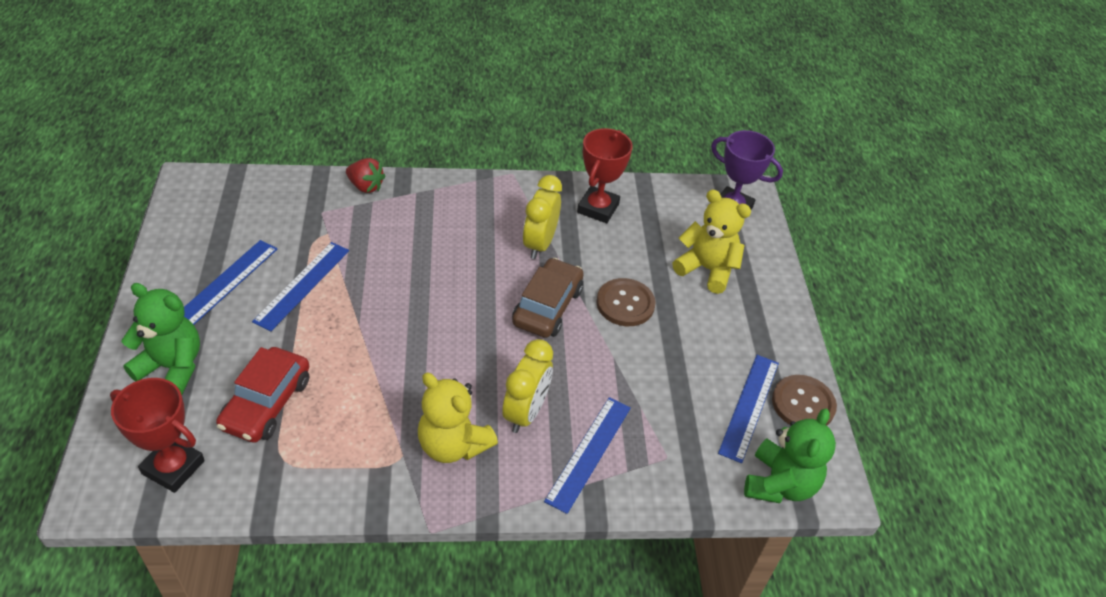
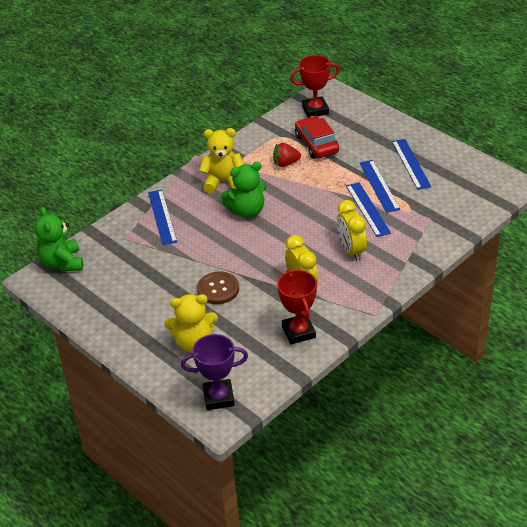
camera: 145 degrees right, 5 degrees down
green teddy bear [121,283,200,395] -> green teddy bear moved to [221,162,266,218]
red strawberry [346,158,385,193] -> red strawberry moved to [273,143,301,167]
yellow clock [502,339,553,433] -> yellow clock moved to [337,200,367,261]
brown car [512,258,584,338] -> none
blue ruler [718,355,779,463] -> blue ruler moved to [346,182,391,237]
brown button [772,375,837,425] -> none

